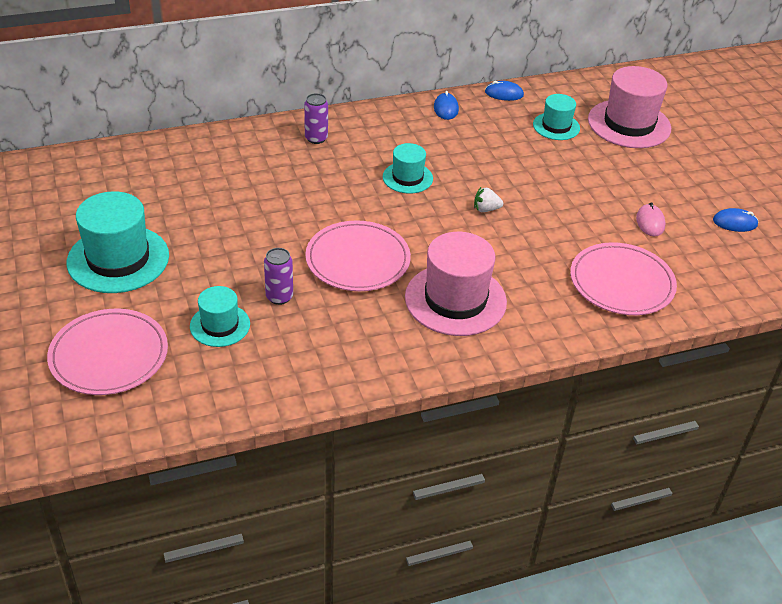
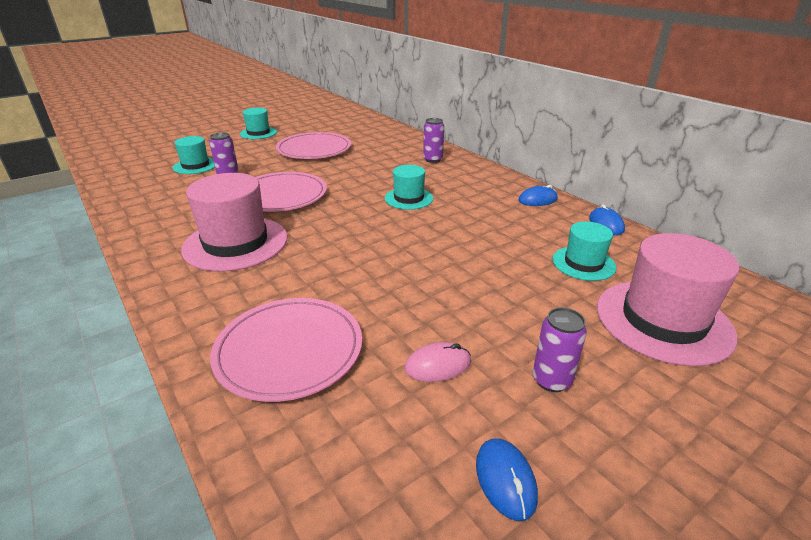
camera: 75 degrees right, 10 degrees down
pink plate [47,309,168,395] -> pink plate moved to [276,132,351,159]
turquoise hat [67,191,169,293] -> turquoise hat [240,108,277,139], size x0.56
white strawberry [474,187,503,212] -> none
none -> purple can [533,307,587,392]

